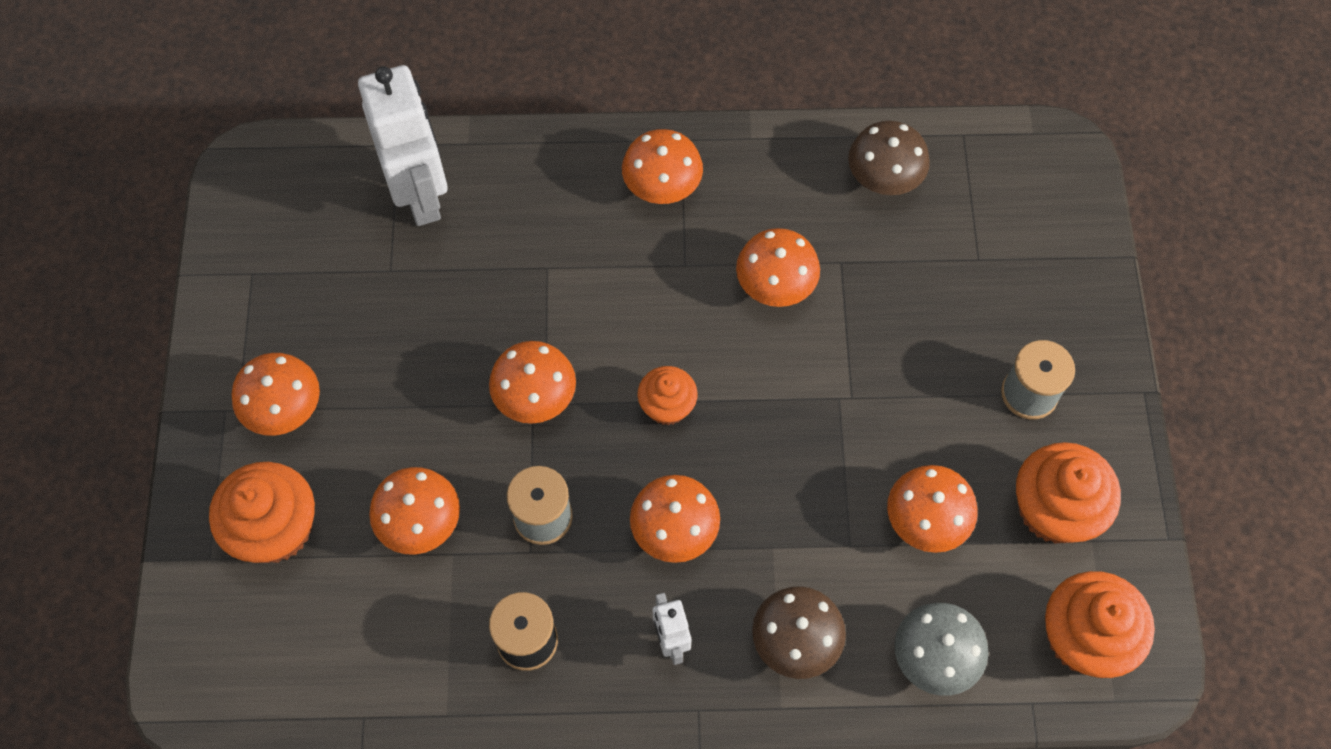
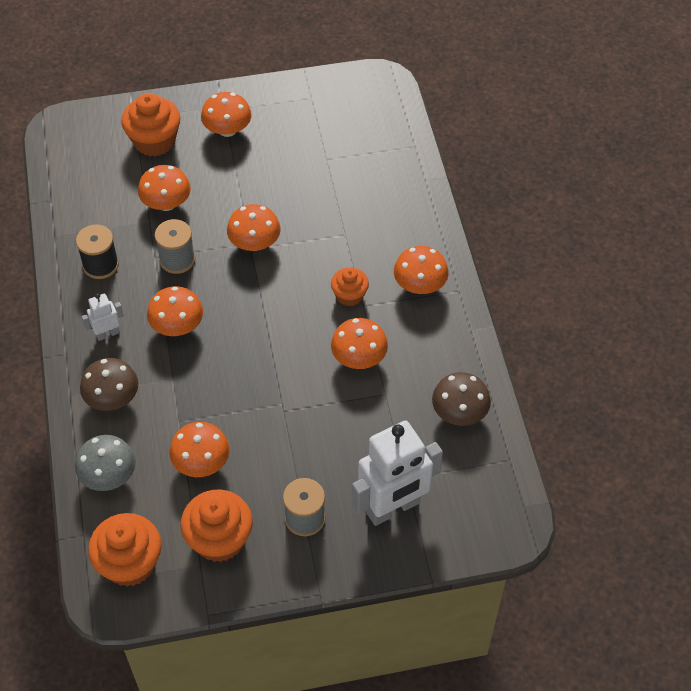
camera: 80 degrees right, 10 degrees down
white robot [358,65,448,226] -> white robot moved to [352,421,443,526]
orange cupcake [637,366,698,425] -> orange cupcake moved to [331,267,369,306]

